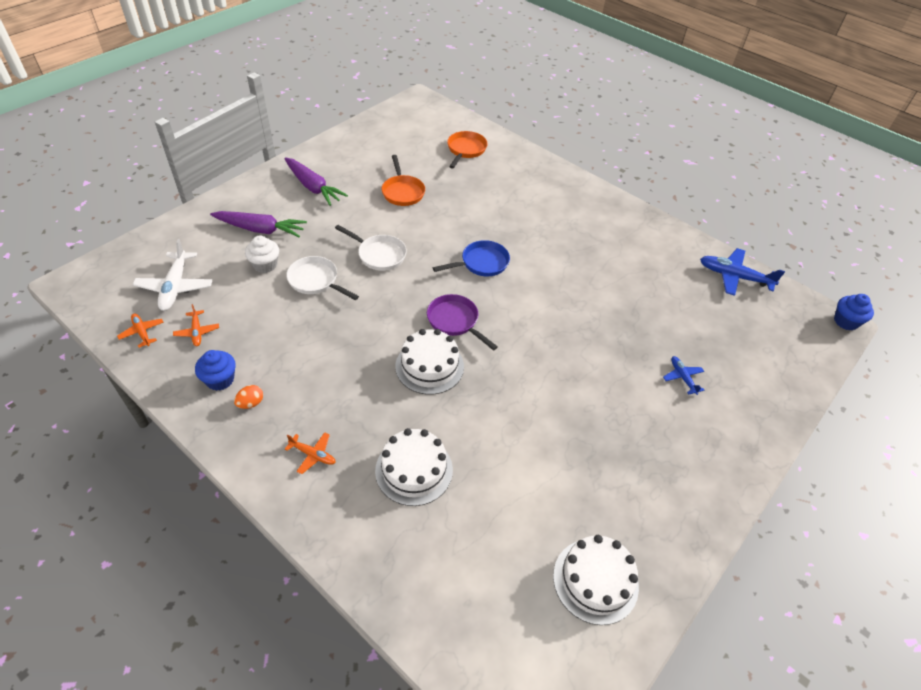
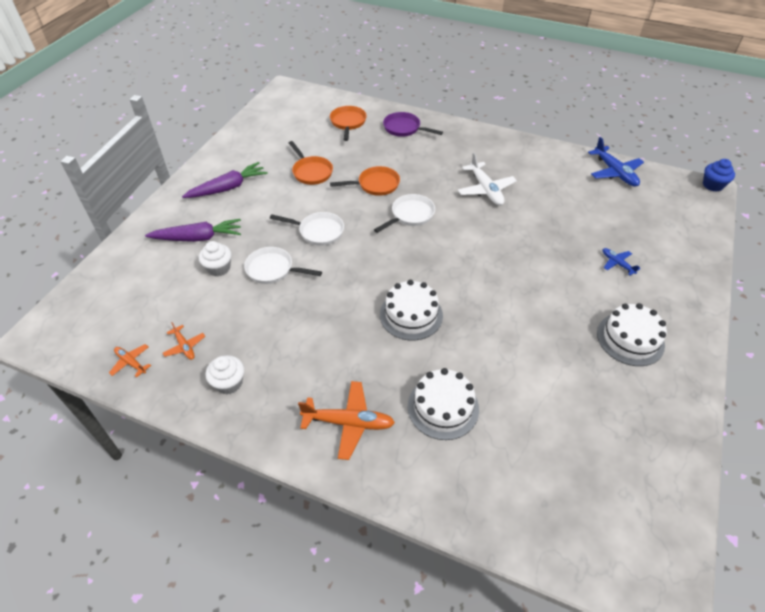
camera: 15 degrees left, 0 degrees up
white plane [133,239,213,311] -> white plane moved to [458,152,517,205]
blue cupcake [195,350,236,391] -> white cupcake [206,355,244,394]
orange egg [234,385,263,409] -> none
purple carrot [284,157,348,206] -> purple carrot turned 60 degrees counterclockwise [182,162,268,198]
orange plane [285,432,336,474] -> orange plane [298,381,395,460], size x1.81
purple pan [427,294,498,351] -> purple pan moved to [383,112,443,137]
blue pan [433,240,510,276] -> white pan [374,194,435,233]
white cake [553,535,639,625] -> white cake moved to [597,303,667,366]
blue plane [700,248,785,296] -> blue plane turned 120 degrees counterclockwise [588,137,644,187]
none -> orange pan [330,166,400,196]

